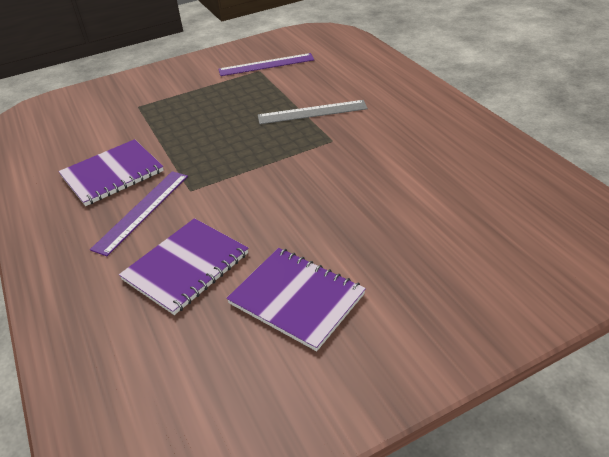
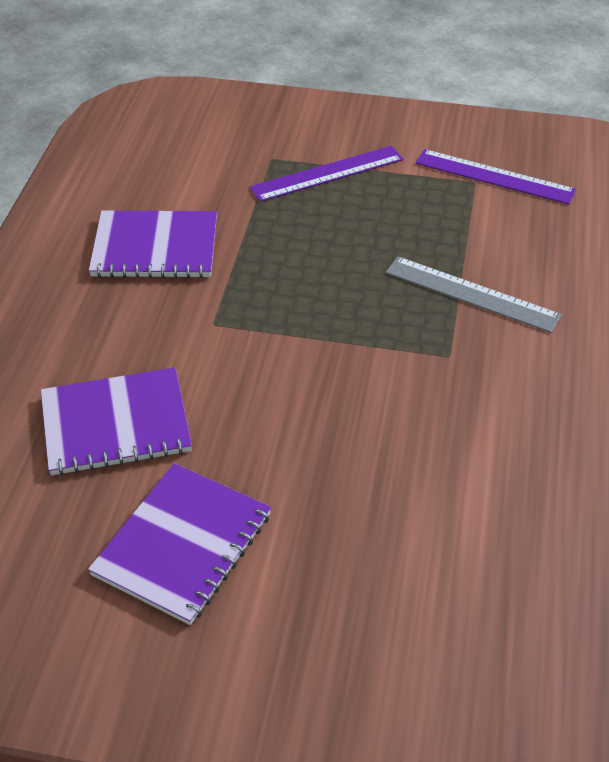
camera: 35 degrees right, 5 degrees up
purple ruler [90,171,188,256] -> purple ruler moved to [249,146,403,202]
purple notebook [226,248,366,351] -> purple notebook turned 45 degrees clockwise [88,463,271,625]

